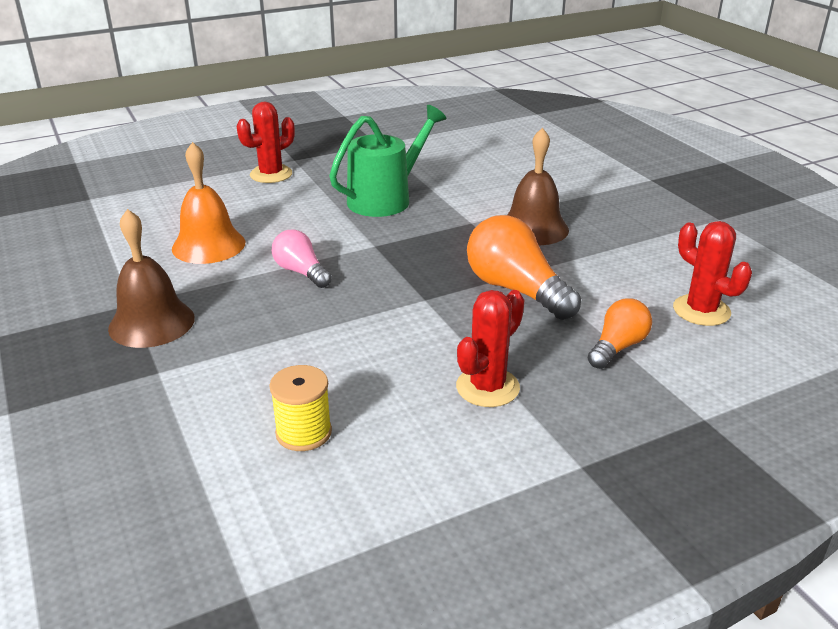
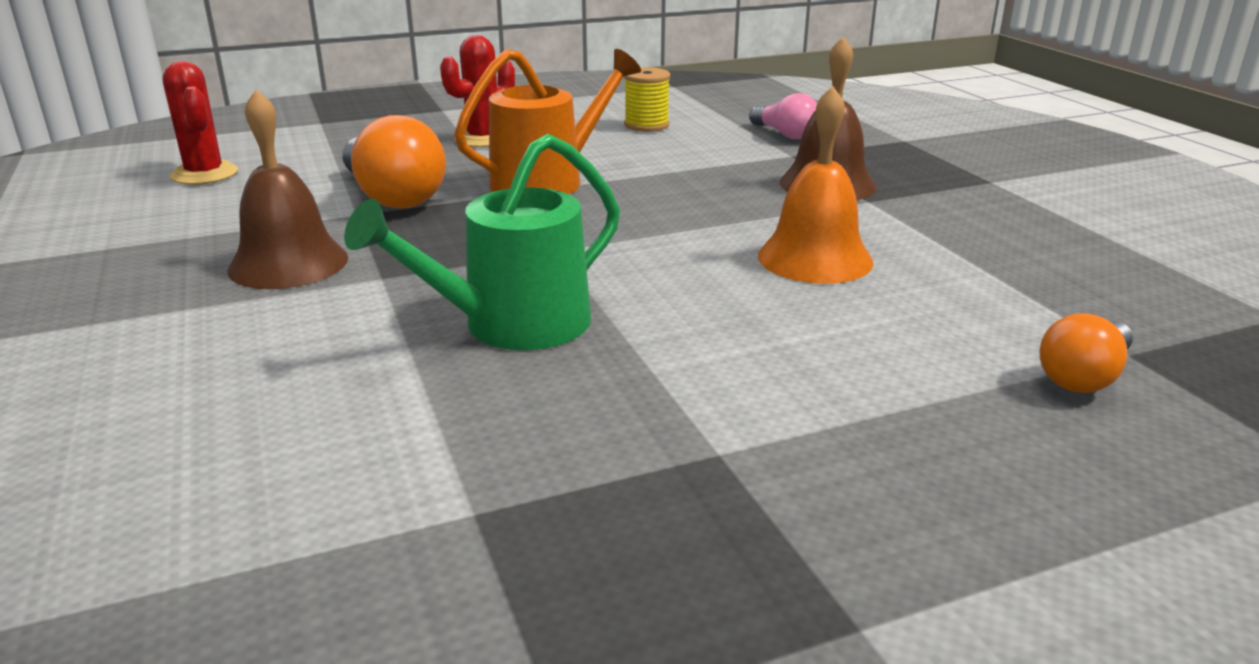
camera: 175 degrees left, 5 degrees down
red cactus [237,101,295,183] -> none
pink light bulb [272,229,332,288] -> pink light bulb moved to [749,93,817,139]
orange light bulb [587,298,652,369] -> orange light bulb moved to [1039,313,1133,393]
none -> orange watering can [454,49,641,194]

